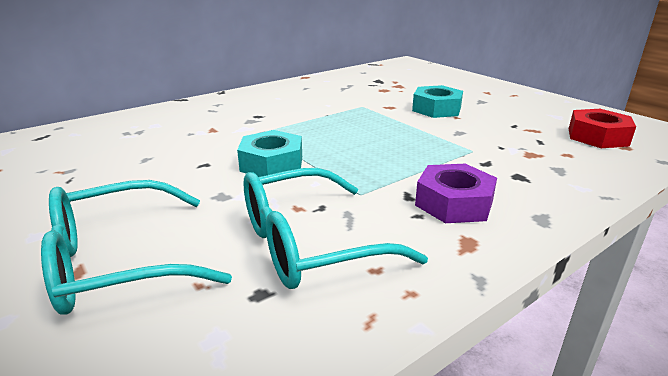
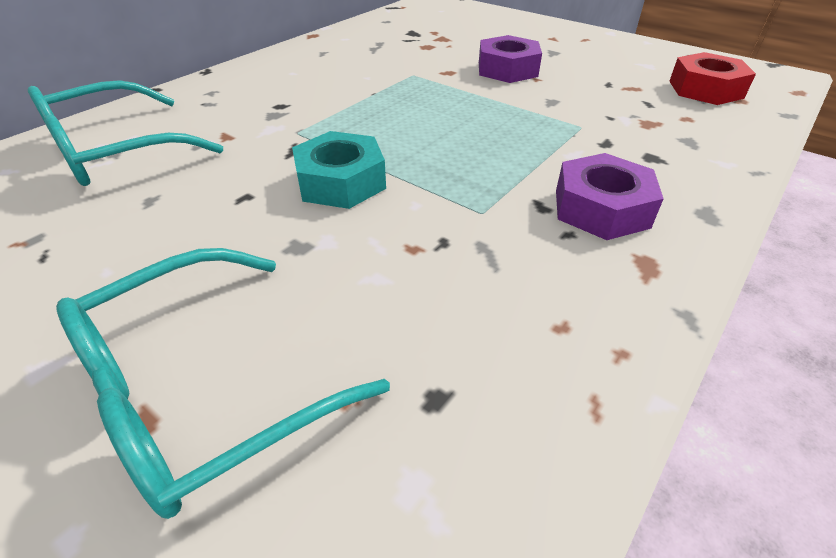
camera: 15 degrees left, 15 degrees up
turquoise glasses [243,168,428,289] -> turquoise glasses moved to [27,80,223,186]
turquoise nut [412,85,463,118] -> purple nut [479,35,542,83]

